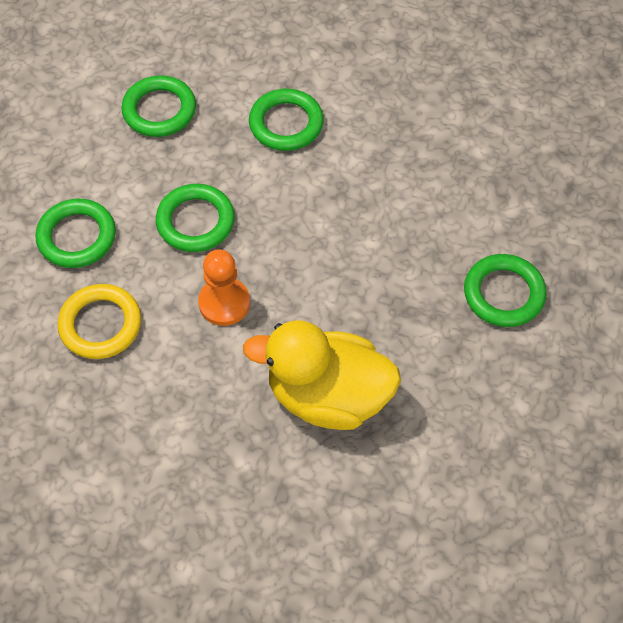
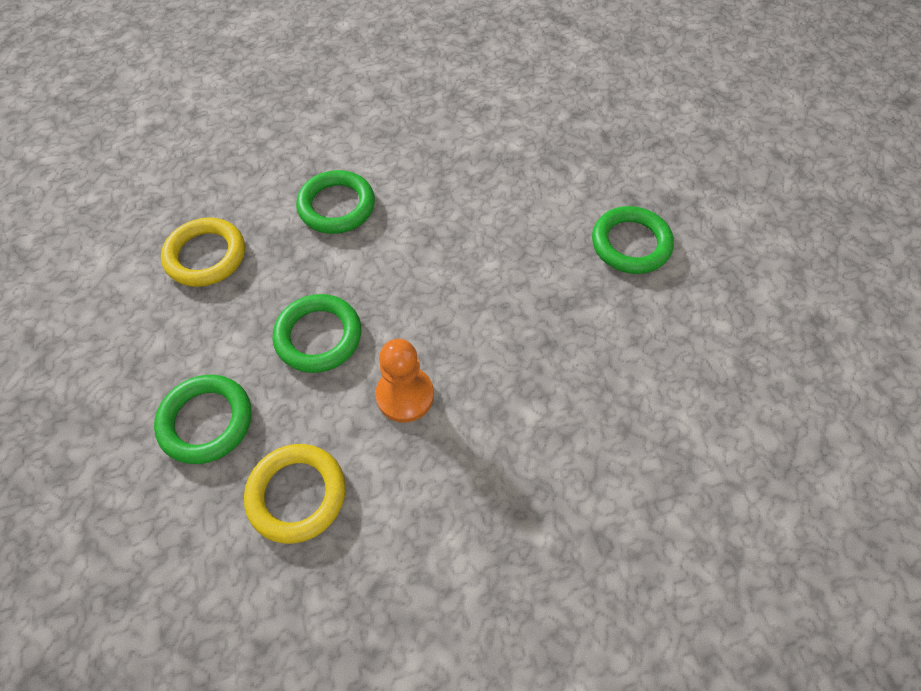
camera: 35 degrees left, 0 degrees up
green ring [122,75,196,137] -> yellow ring [161,218,245,287]
yellow duck [243,320,401,430] -> none

